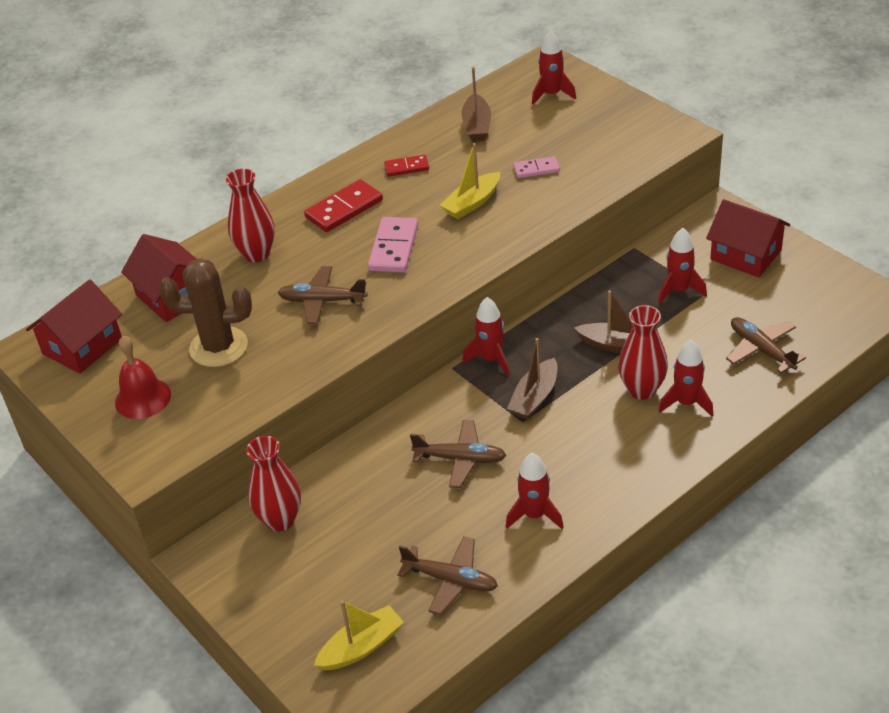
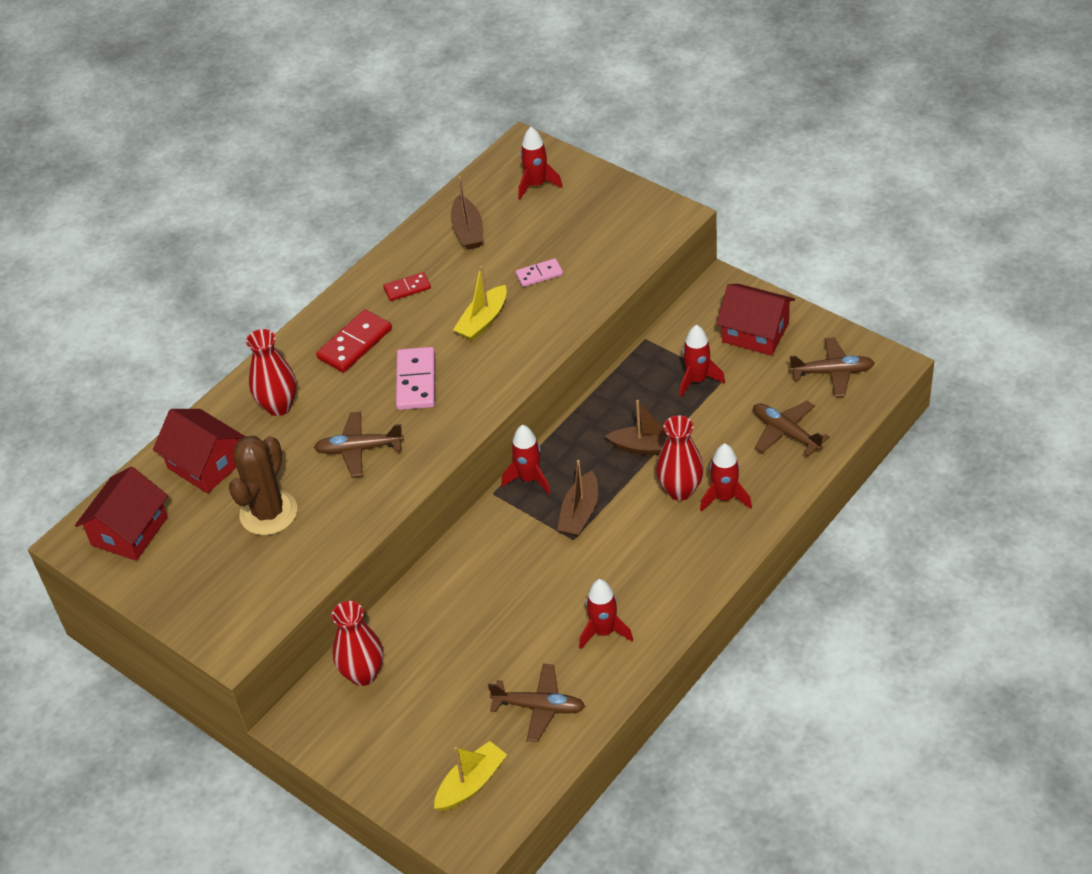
camera: 10 degrees left, 5 degrees up
red bell [115,335,171,419] -> none
brown cactus [158,258,252,367] -> brown cactus turned 60 degrees counterclockwise [229,436,297,535]
brown plane [410,420,506,488] -> brown plane moved to [789,337,875,397]

